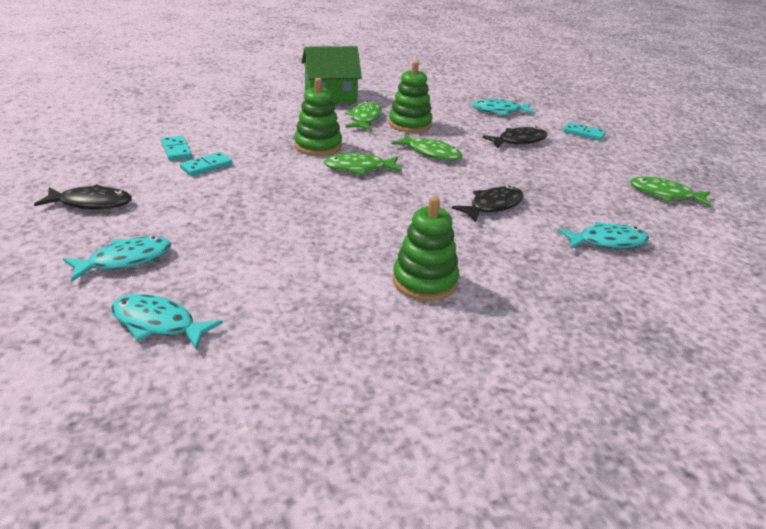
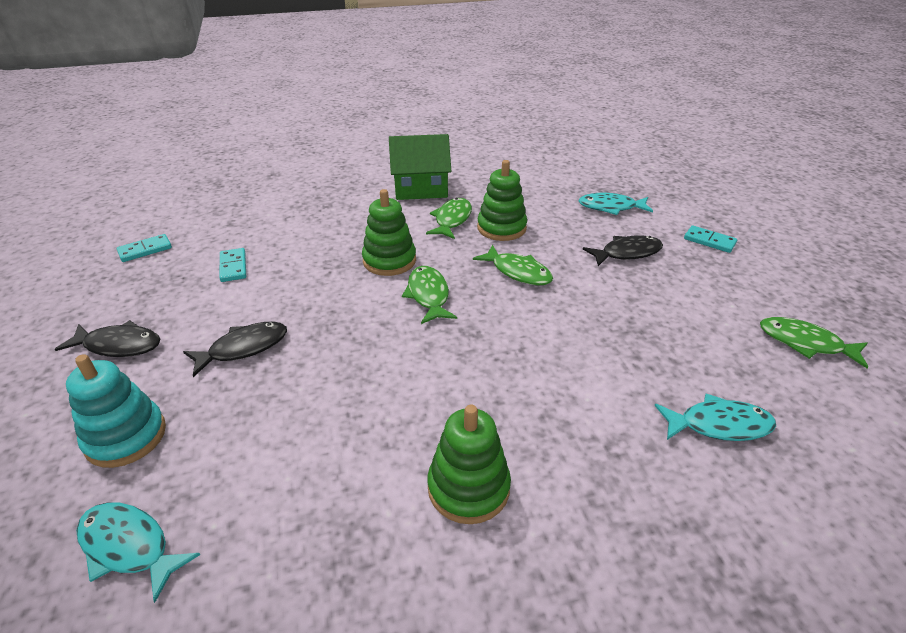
camera: 10 degrees right, 5 degrees up
turquoise fish [63,236,171,281] -> turquoise stacking toy [66,354,166,468]
turquoise domino [180,152,232,176] -> turquoise domino moved to [117,234,172,262]
green fish [324,153,402,175] -> green fish turned 75 degrees clockwise [402,266,457,324]
black fish [452,186,524,222] -> black fish moved to [183,321,287,377]

